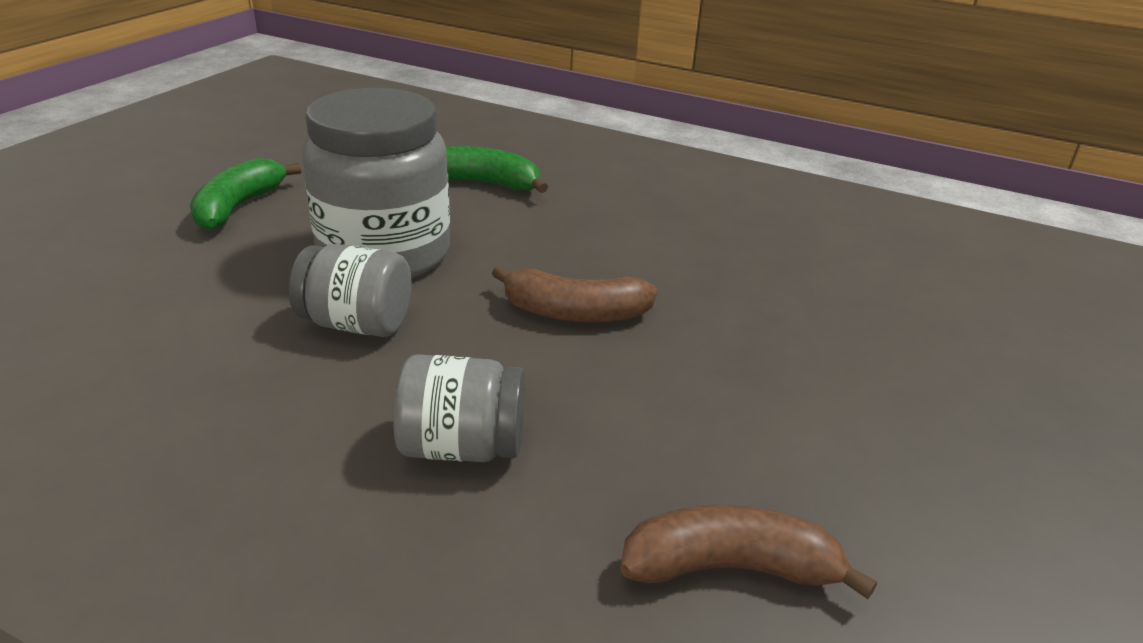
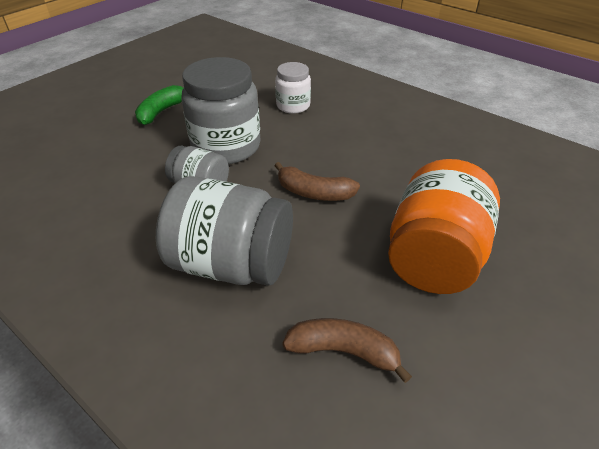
camera: 15 degrees right, 10 degrees up
grey jar [393,354,525,462] -> grey jar [156,176,293,286], size x1.81
green banana [446,146,548,193] -> white jar [275,62,311,114]
none -> orange jar [388,159,500,294]

